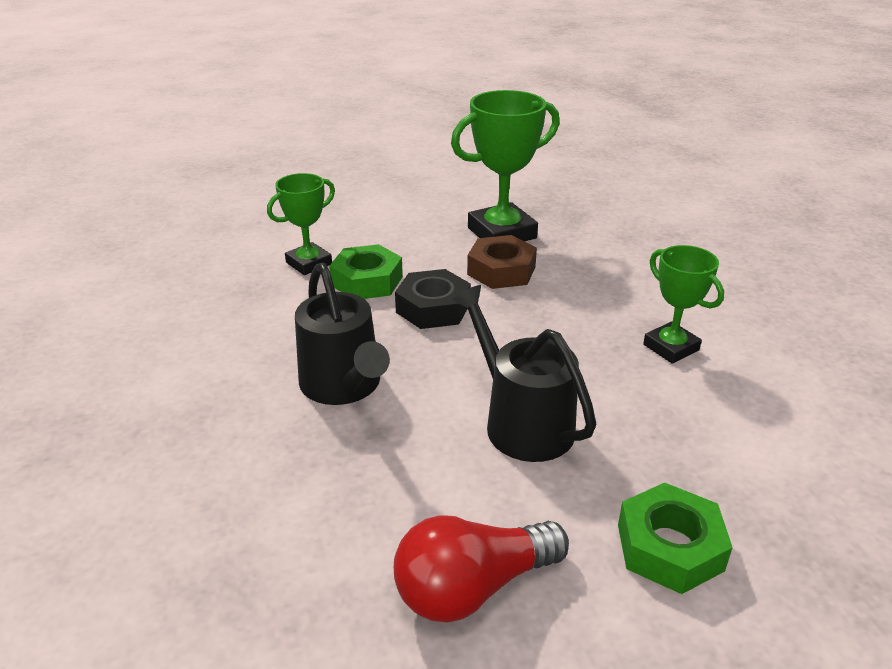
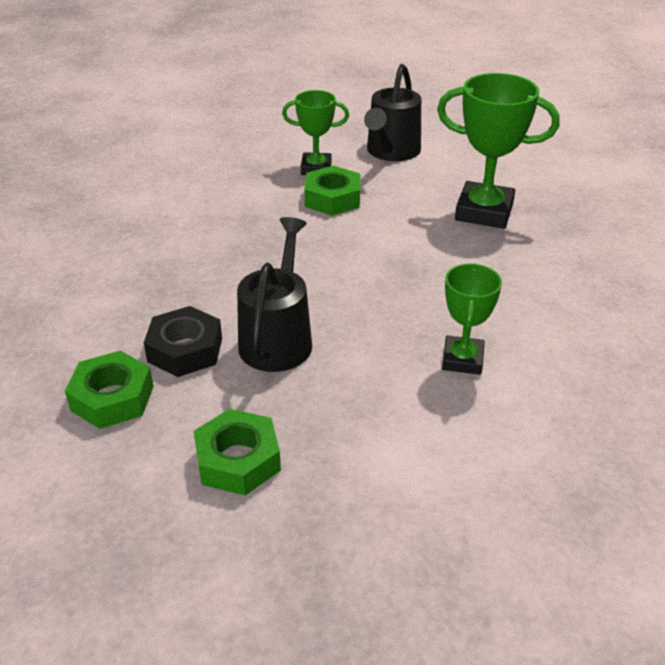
camera: 45 degrees right, 5 degrees up
black watering can [295,262,390,405] -> black watering can moved to [364,64,421,161]
red light bulb [394,515,569,623] -> green nut [65,351,154,429]
black nut [395,269,471,329] -> black nut moved to [144,306,222,377]
brown nut [467,235,537,289] -> none

